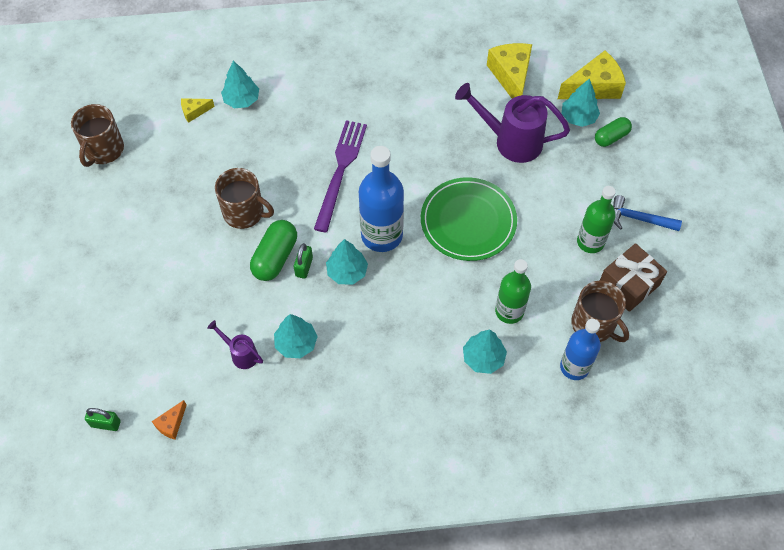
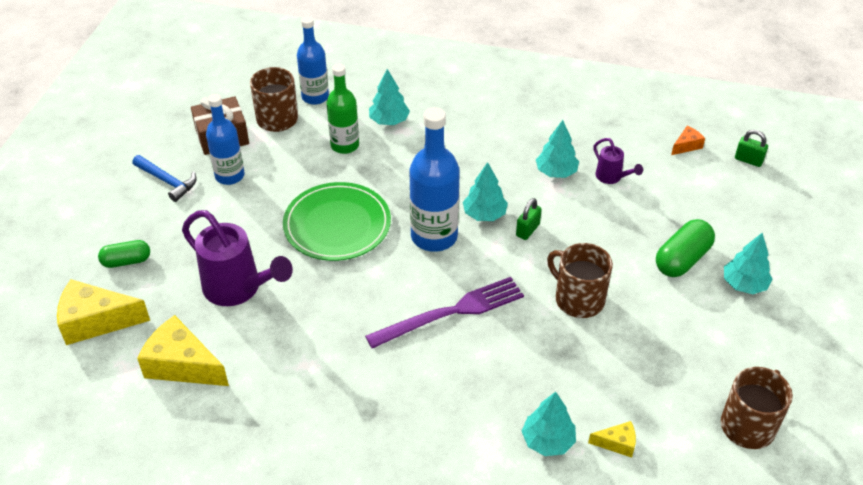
camera: 160 degrees left, 15 degrees down
green capsule [250,220,297,281] -> green capsule moved to [656,219,715,277]
purple fork [314,120,367,232] -> purple fork turned 150 degrees counterclockwise [365,277,524,348]
yellow cheese [487,43,532,98] -> yellow cheese turned 105 degrees clockwise [137,315,229,386]
turquoise tree [561,78,600,127] -> turquoise tree moved to [724,233,772,294]
green bottle [577,186,616,253] -> blue bottle [206,94,245,185]

